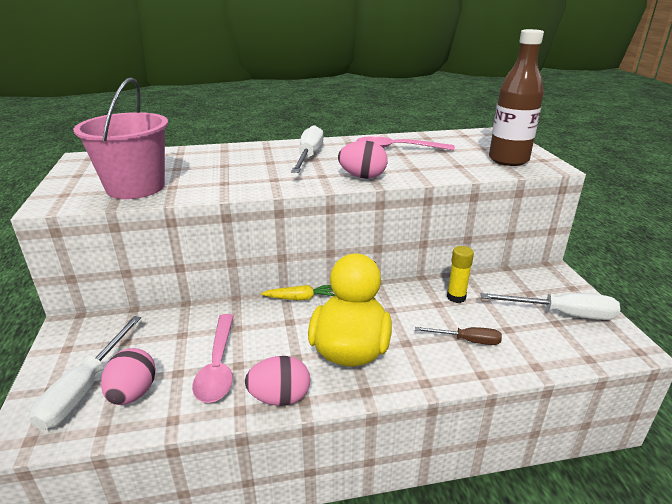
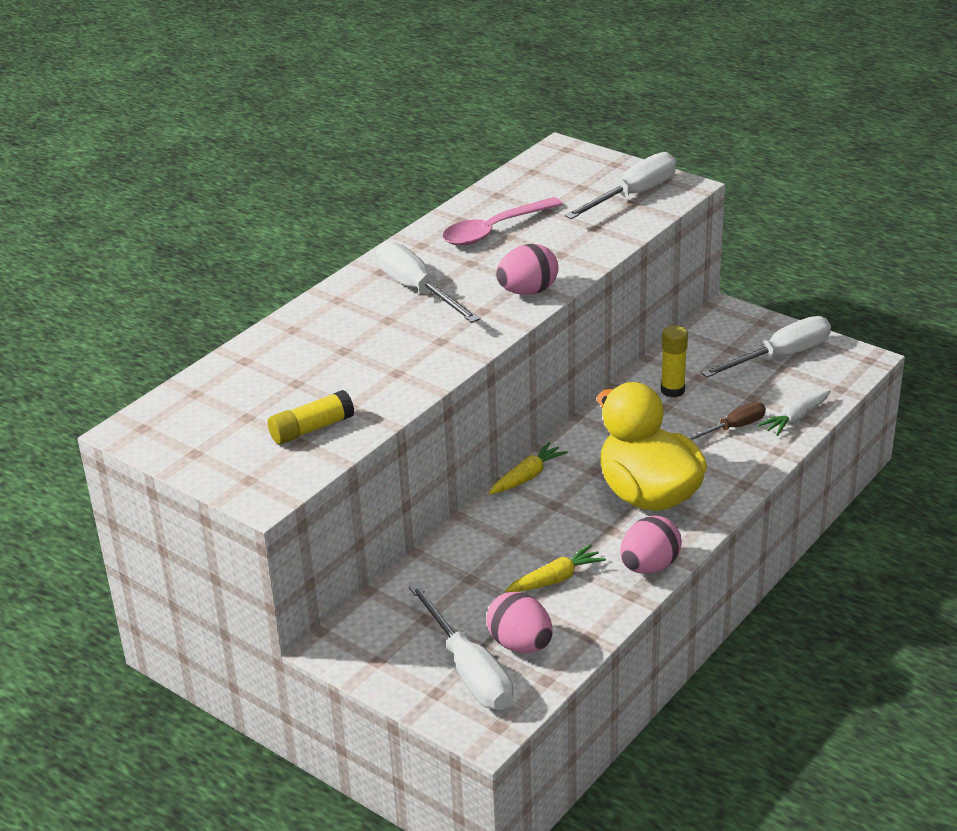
camera: 40 degrees left, 5 degrees up
pink bucket [73,78,168,199] -> yellow glue stick [268,390,354,444]
pink spoon [192,314,234,403] -> yellow carrot [505,544,606,592]
brown bottle [489,29,544,166] -> white screwdriver [565,152,676,219]
none -> white carrot [758,390,831,436]

